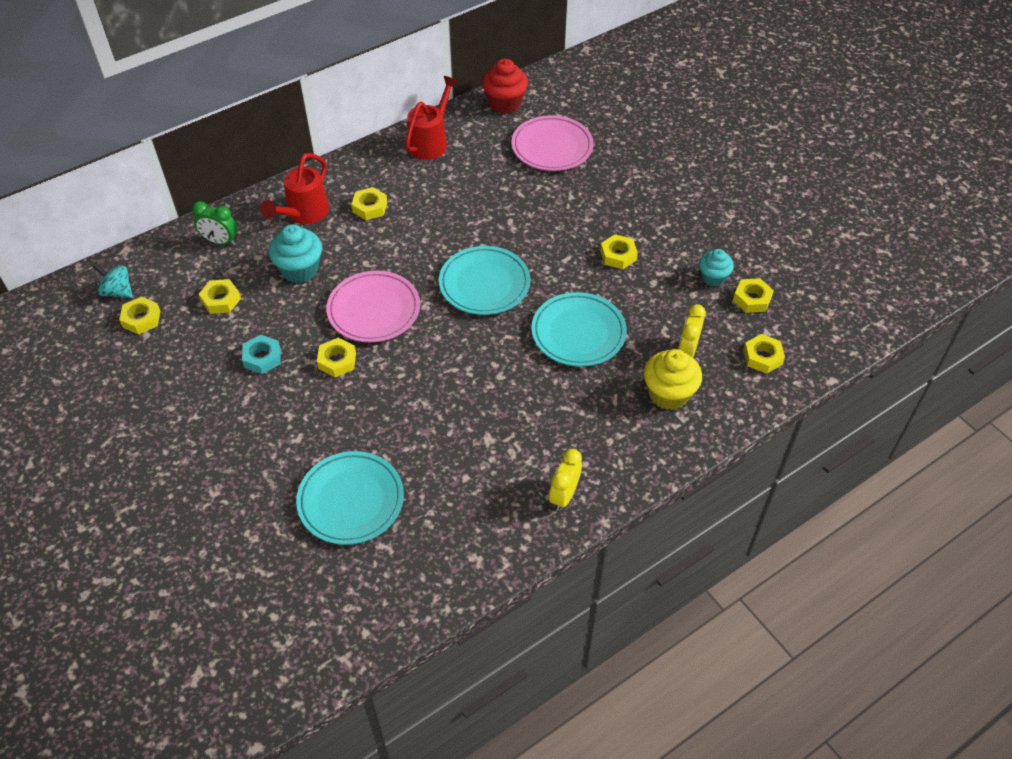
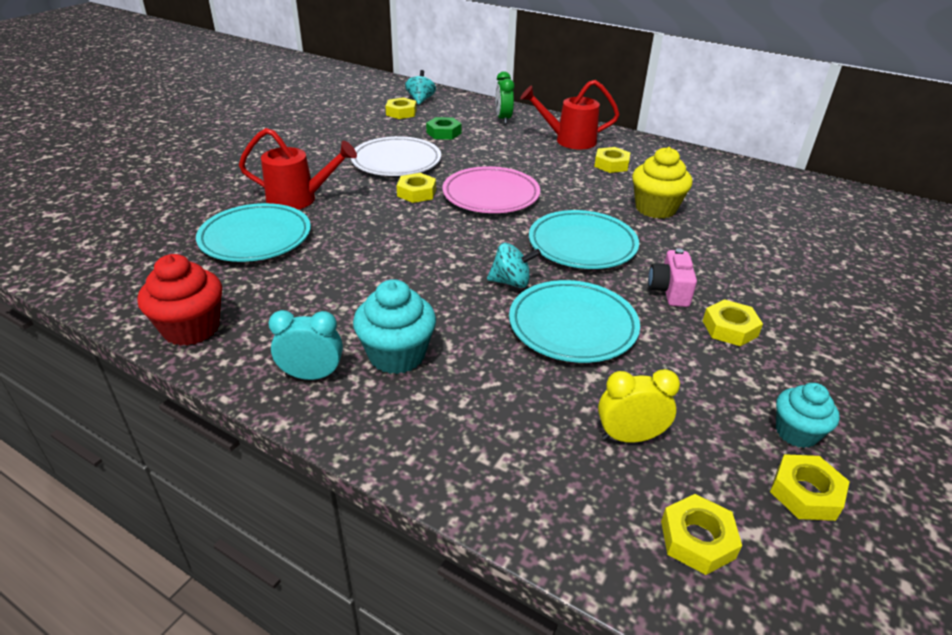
camera: 65 degrees right, 15 degrees down
yellow nut [199,279,241,314] -> green nut [426,117,461,140]
turquoise nut [242,335,281,374] -> white plate [351,136,441,176]
turquoise cupcake [269,224,322,283] -> turquoise cupcake moved to [353,279,436,374]
red watering can [405,76,458,160] -> red watering can moved to [239,128,357,210]
red cupcake [482,59,528,114] -> red cupcake moved to [138,254,222,346]
pink plate [512,115,594,171] -> none
yellow clock [549,449,582,511] -> turquoise clock [269,310,343,380]
yellow cupcake [644,349,702,410] -> yellow cupcake moved to [632,147,693,219]
none -> turquoise spinning top [487,243,541,288]
none -> pink camera [648,248,697,307]

